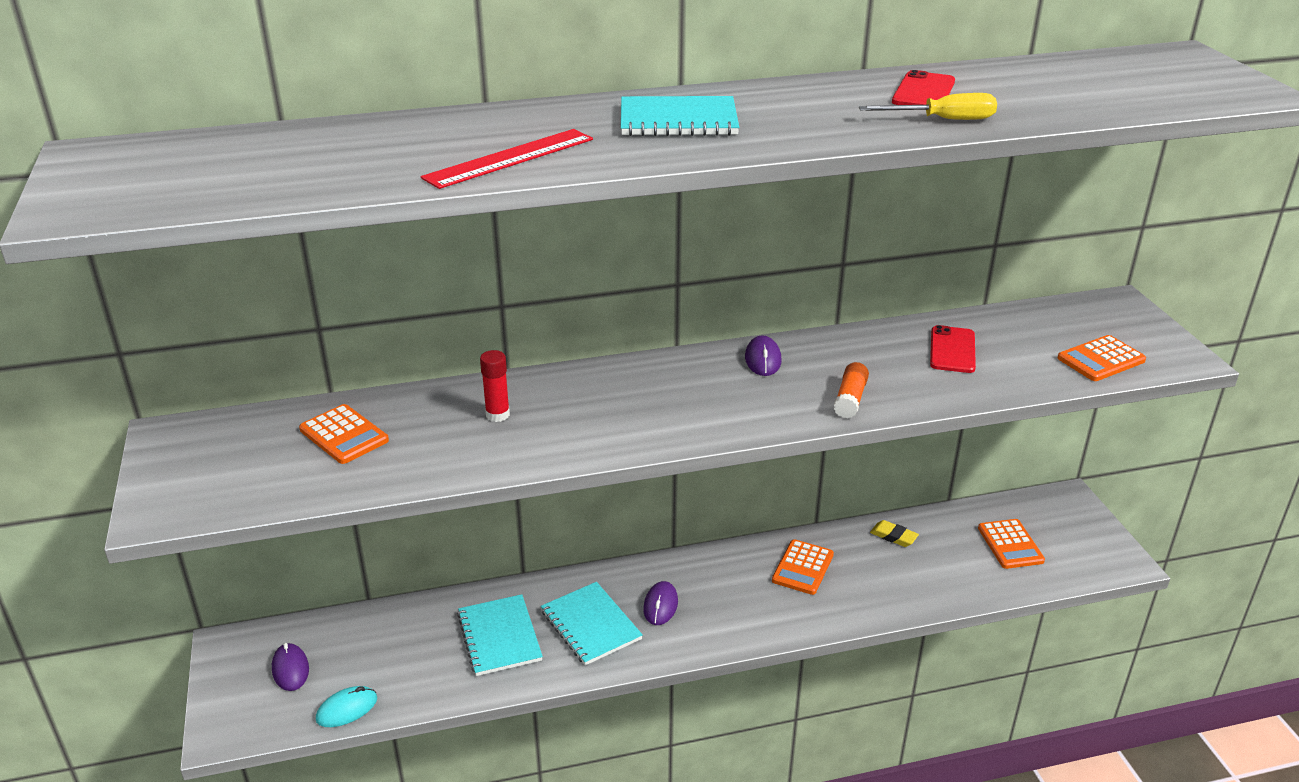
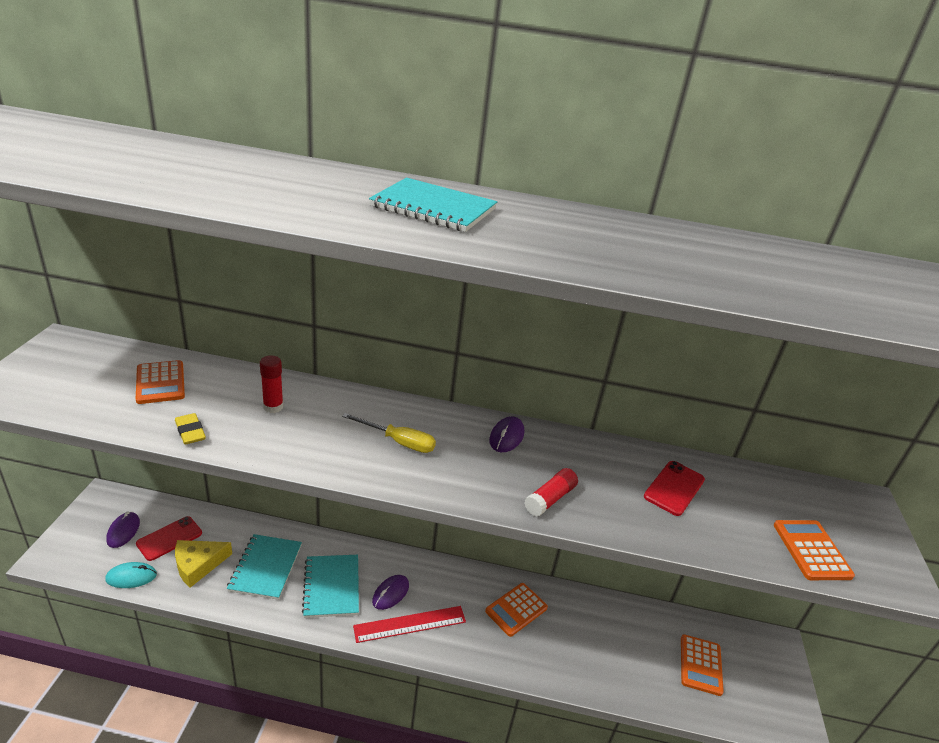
camera: 20 degrees right, 0 degrees up
red ruler [421,129,593,189] -> red ruler moved to [353,606,466,643]
orange glue stick [834,362,869,419] -> red glue stick [525,468,578,516]
yellow screwdriver [859,93,997,120] -> yellow screwdriver moved to [342,413,436,453]
yellow eraser [870,520,919,547] -> yellow eraser moved to [175,413,206,444]
red phone [892,70,955,105] -> red phone moved to [136,516,202,561]
orange calculator [1058,335,1146,381] -> orange calculator turned 90 degrees clockwise [774,520,855,580]
none -> yellow cheese [175,540,232,588]

